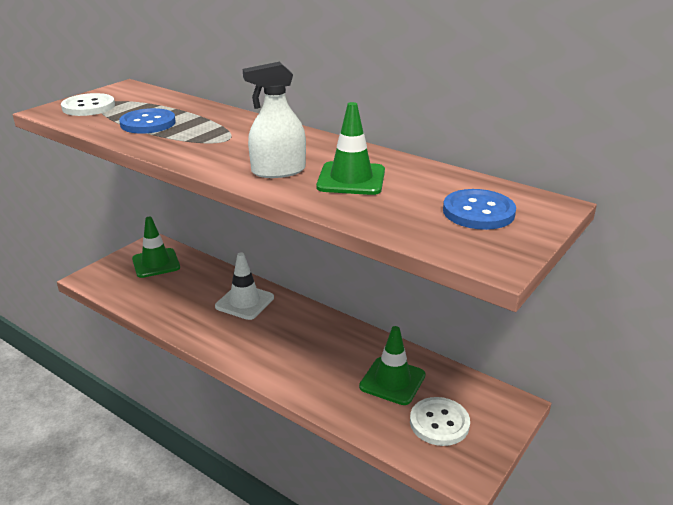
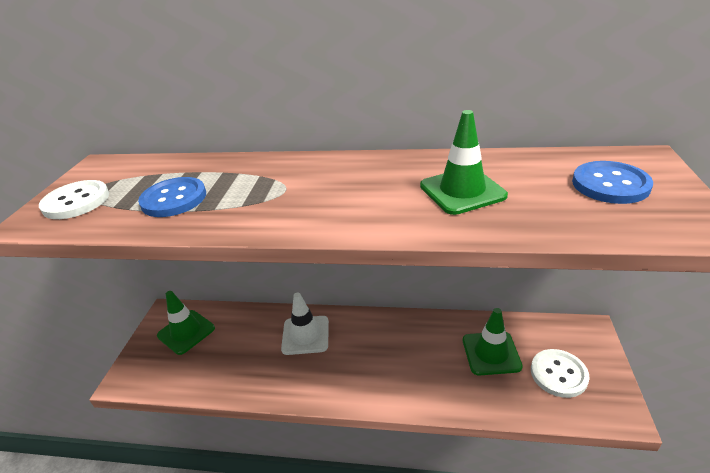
camera: 25 degrees left, 5 degrees up
white spray bottle [243,62,306,178] -> none

